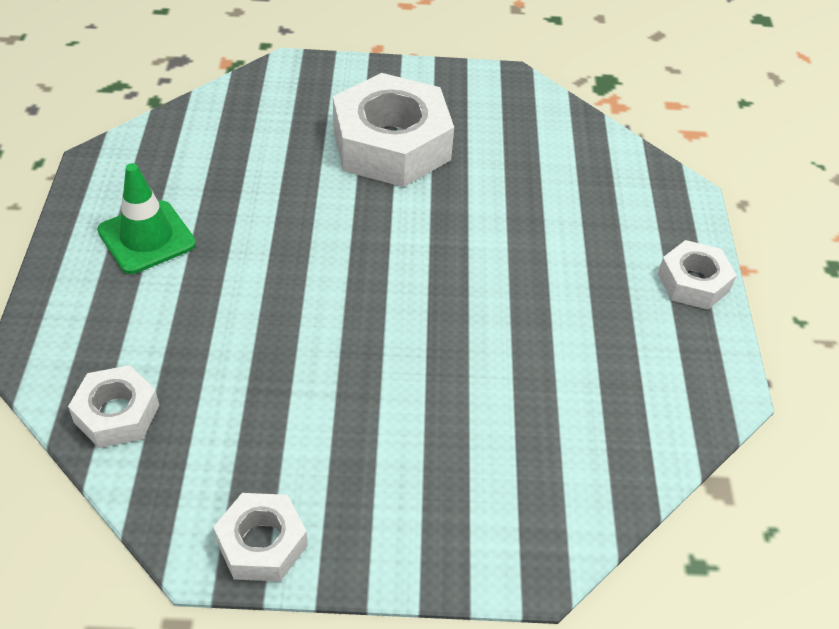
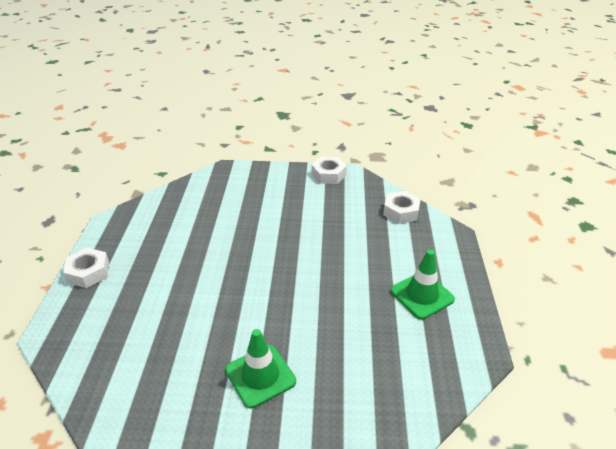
camera: 175 degrees left, 10 degrees down
white nut [333,73,454,187] -> green traffic cone [225,329,296,408]

